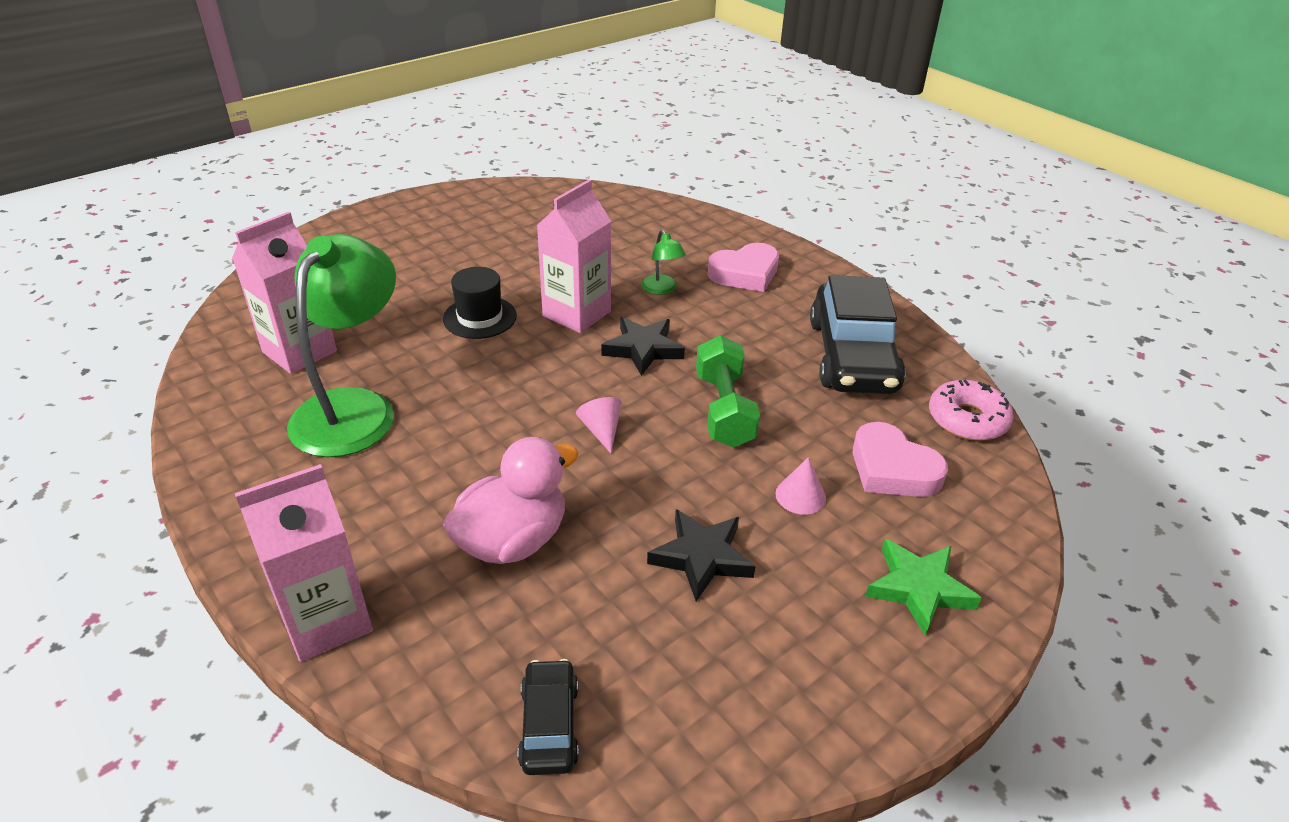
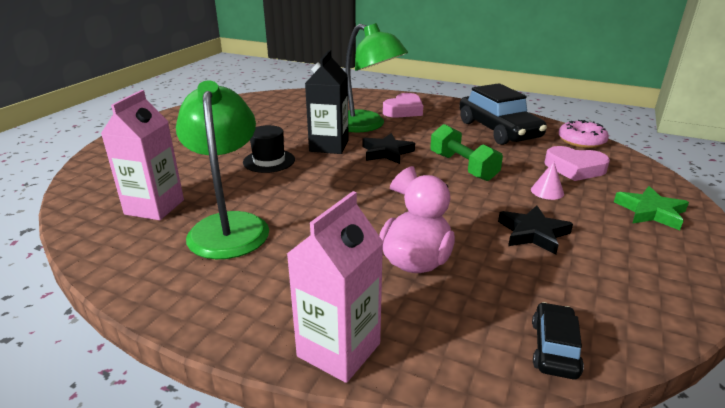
camera: 25 degrees left, 10 degrees down
black car [518,659,579,775] -> black car turned 45 degrees clockwise [532,302,584,379]
pink carton [536,179,611,333] -> black carton [305,50,349,154]
green lamp [642,230,686,295] -> green lamp [345,23,408,132], size x2.37

